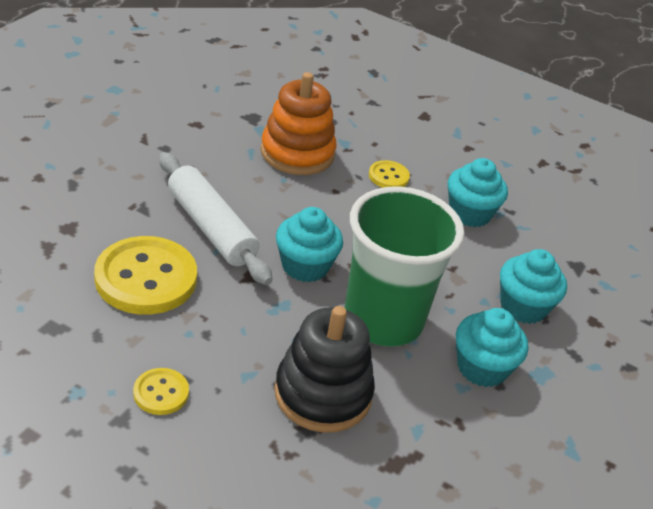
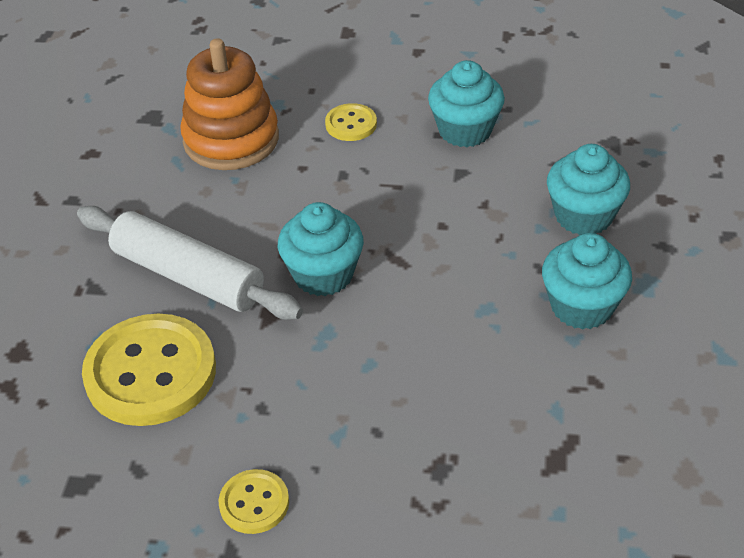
camera: 15 degrees left, 5 degrees up
black stacking toy [274,306,375,433] -> none
green cup [344,186,464,347] -> none

